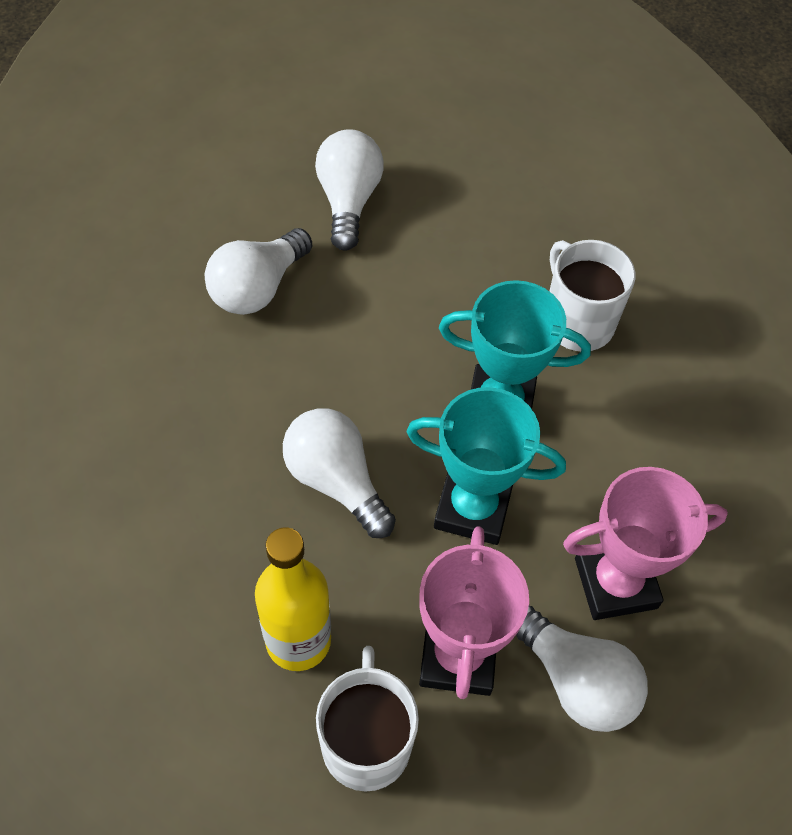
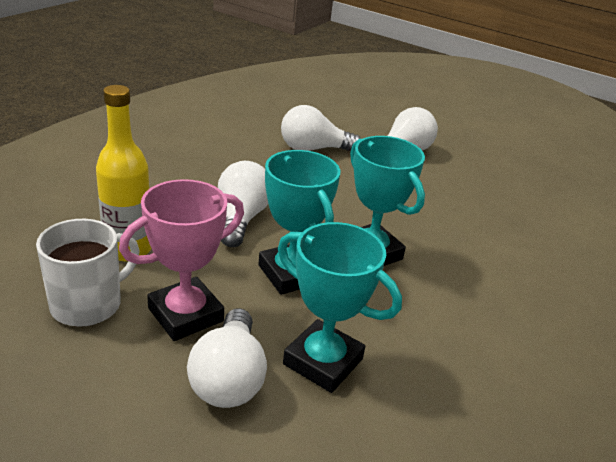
camera: 45 degrees right, 25 degrees down
white mug [549,240,635,351] -> none
pink trophy [563,467,728,620] -> turquoise trophy [278,222,402,393]

